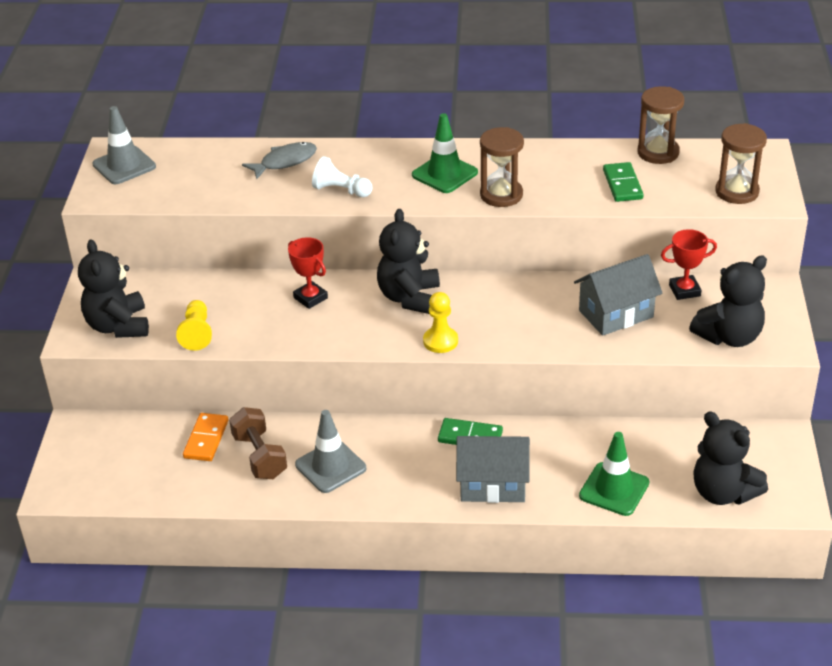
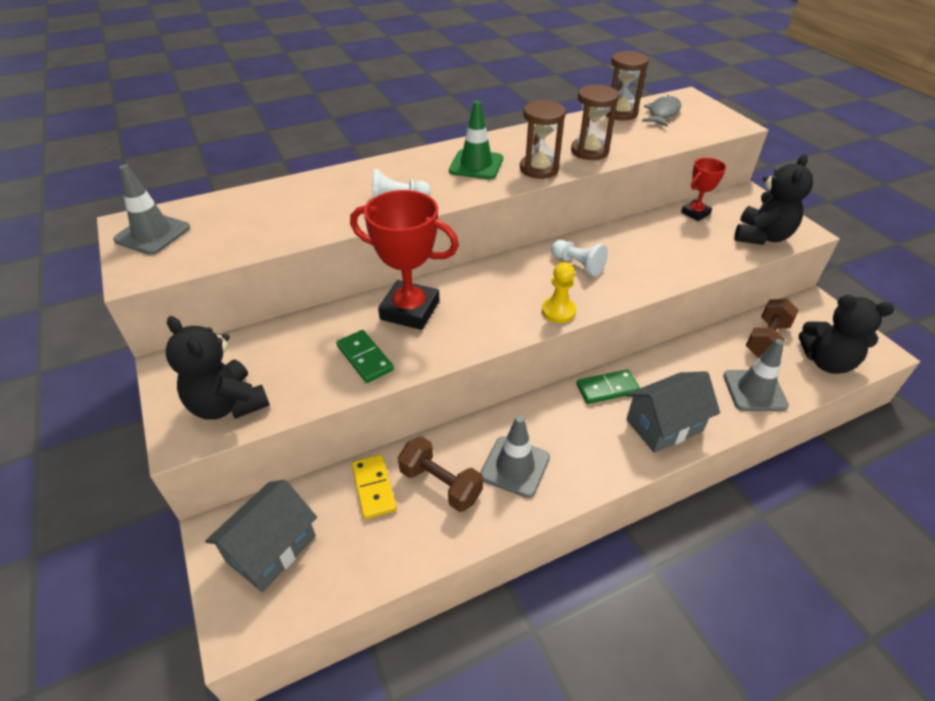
camera: 30 degrees left, 5 degrees up
yellow pawn [176,300,212,351] -> none
orange domino [183,413,228,461] -> yellow domino [351,454,397,519]
grey fish [242,142,317,179] -> grey fish moved to [642,95,681,127]
red trophy [288,237,328,309] -> red trophy [350,190,459,330], size x1.85
black teddy bear [377,209,440,314] -> none
grey house [574,254,663,336] -> grey house moved to [205,480,317,592]
green traffic cone [579,432,649,516] -> grey traffic cone [723,339,789,411]
green domino [603,162,644,202] -> green domino moved to [336,330,394,383]
brown hourglass [715,123,767,204] -> brown hourglass moved to [571,84,619,160]
none -> white pawn [551,240,608,277]
none -> brown dumbbell [746,299,799,358]

